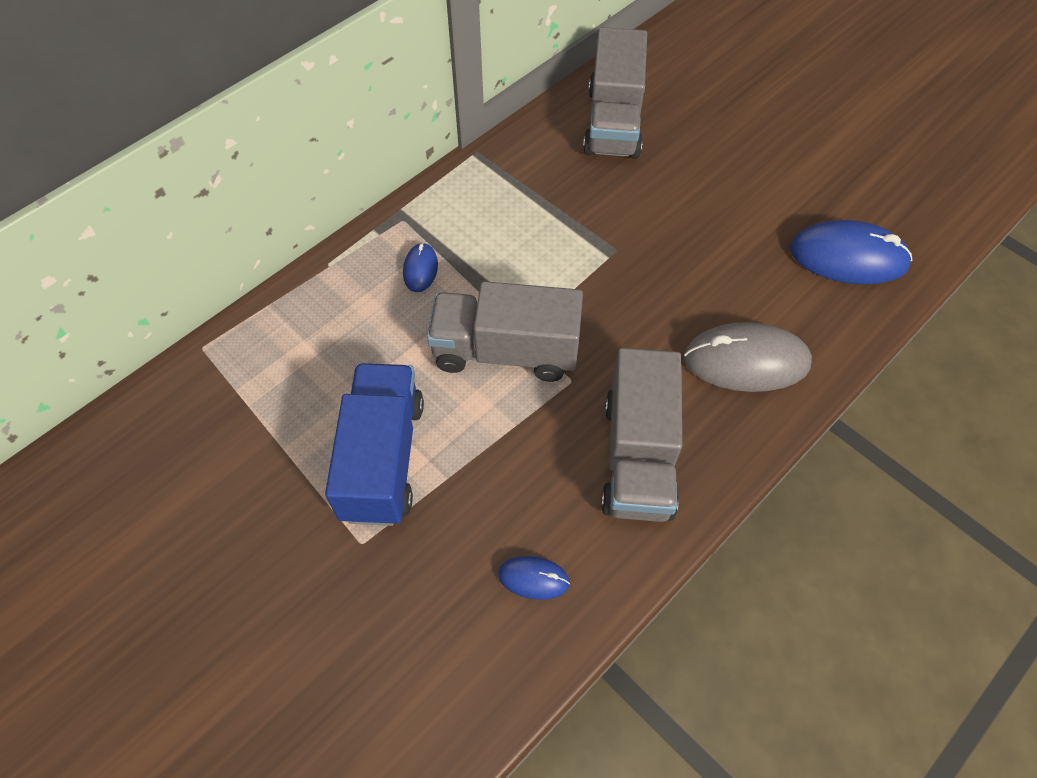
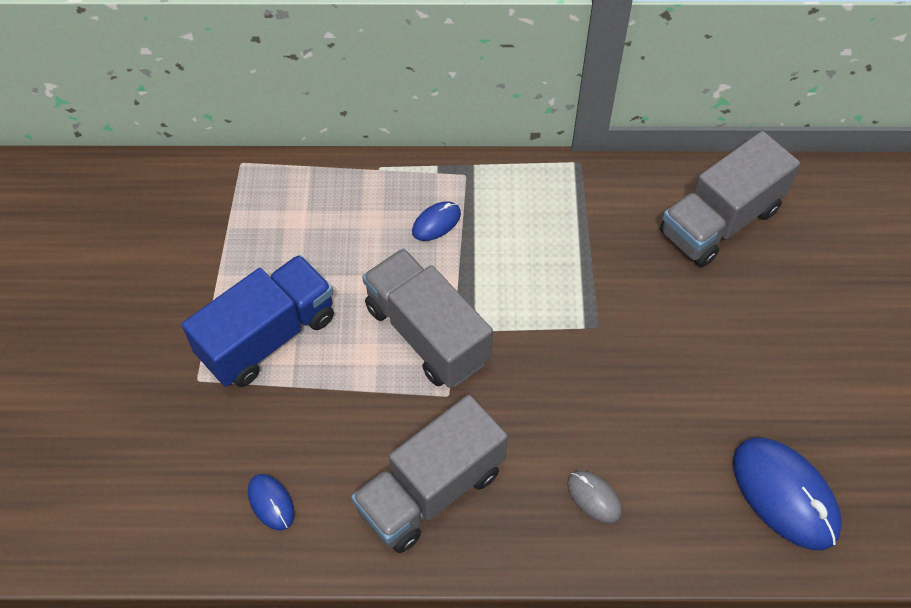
camera: 45 degrees right, 0 degrees up
grey mouse [684,322,812,392] -> grey mouse [567,470,622,523], size x0.50

